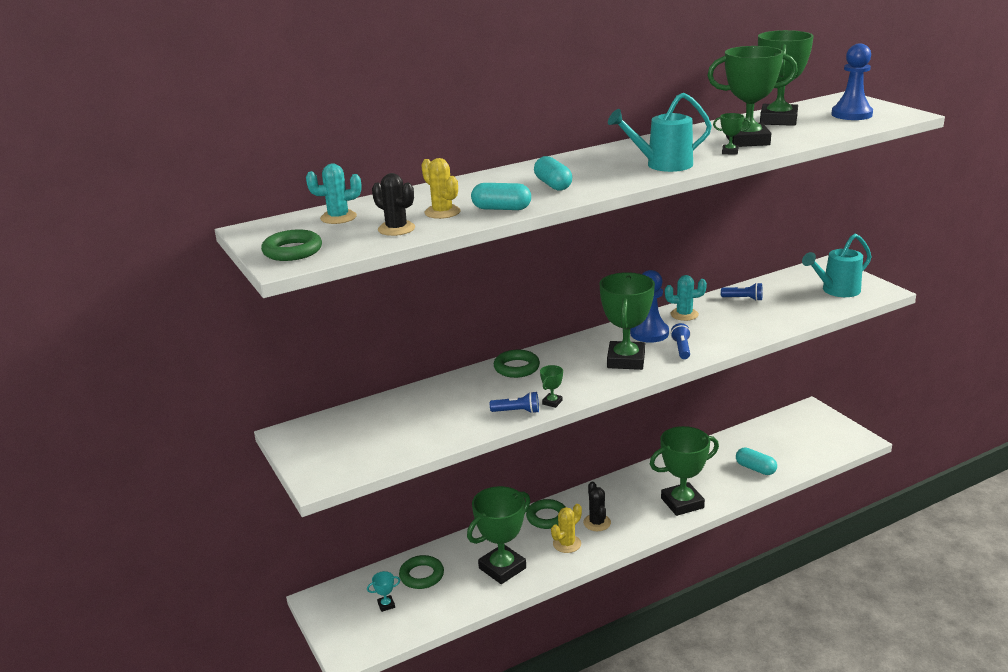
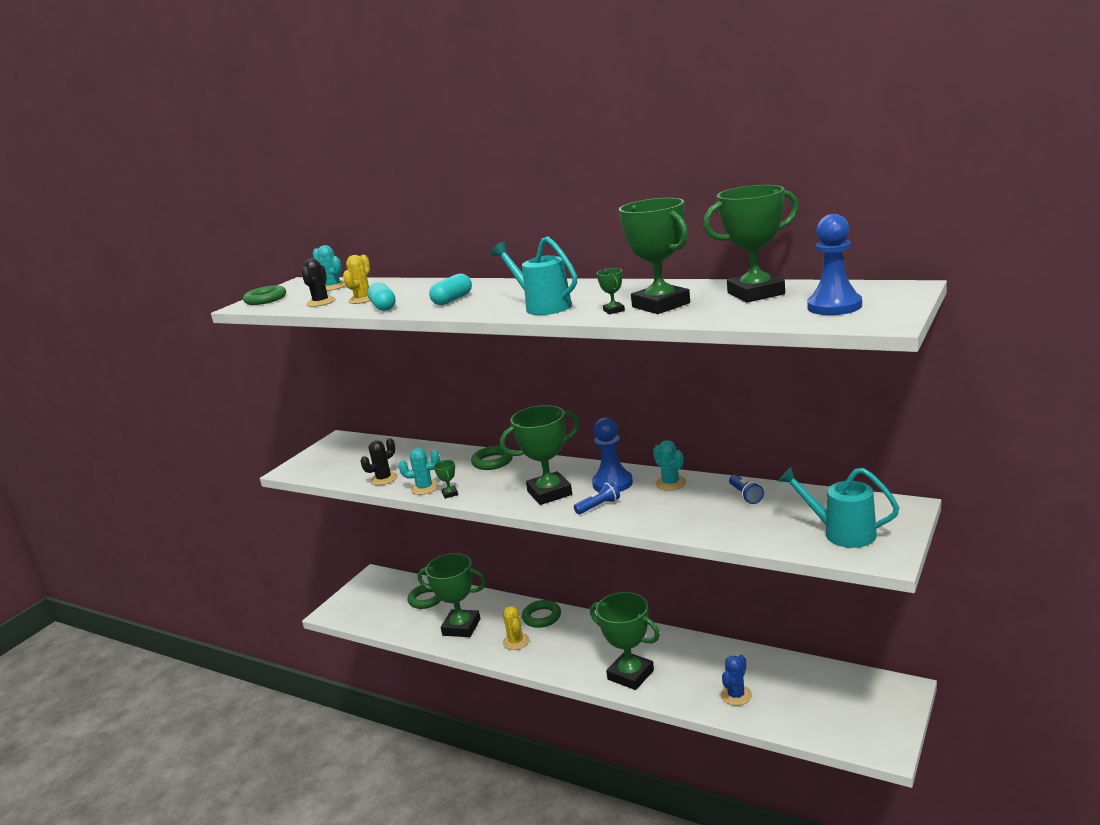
camera: 60 degrees right, 5 degrees down
turquoise trophy [367,571,400,612] -> none
blue flashlight [490,391,539,414] -> turquoise cactus [398,448,440,495]
green trophy [540,365,563,408] -> green trophy turned 75 degrees clockwise [434,460,458,499]
yellow cactus [551,504,582,553] -> yellow cactus turned 60 degrees clockwise [503,606,529,650]
black cactus [583,482,611,531] -> black cactus moved to [360,438,398,486]
turquoise capsule [736,448,777,475] -> blue cactus [721,655,752,706]

